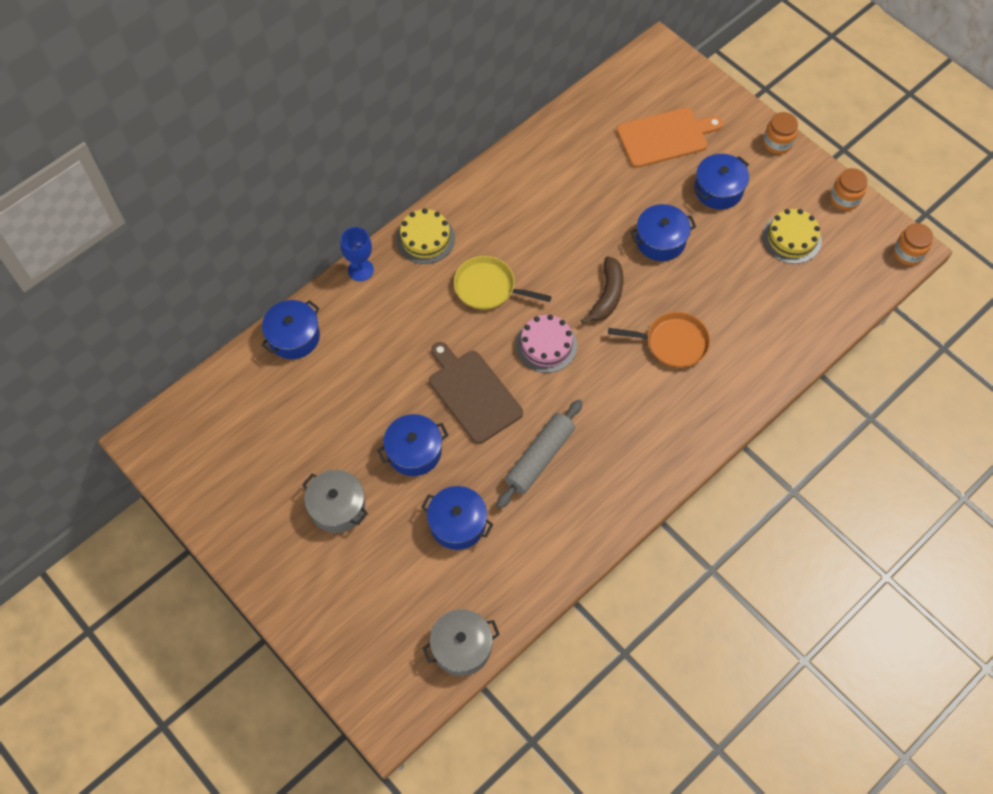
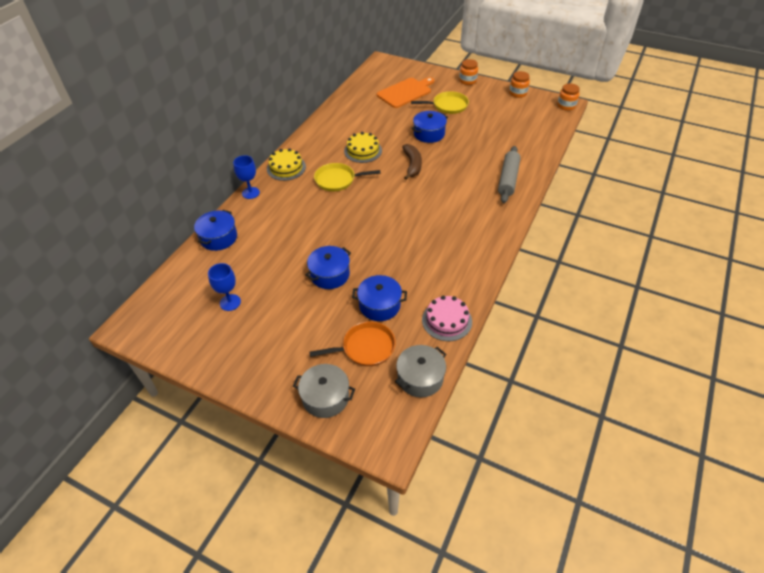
camera: 20 degrees left, 15 degrees down
grey pot [302,470,368,533] -> grey pot moved to [293,364,355,418]
brown cutting board [429,342,523,444] -> none
grey rolling pin [496,400,583,509] -> grey rolling pin moved to [498,146,521,203]
pink cake [516,315,577,373] -> pink cake moved to [422,296,472,341]
orange pan [608,312,710,368] -> orange pan moved to [310,321,396,366]
blue pot [694,154,749,209] -> yellow pan [411,91,469,114]
yellow cake [762,209,822,264] -> yellow cake moved to [344,132,382,163]
none -> blue goblet [208,263,241,311]

